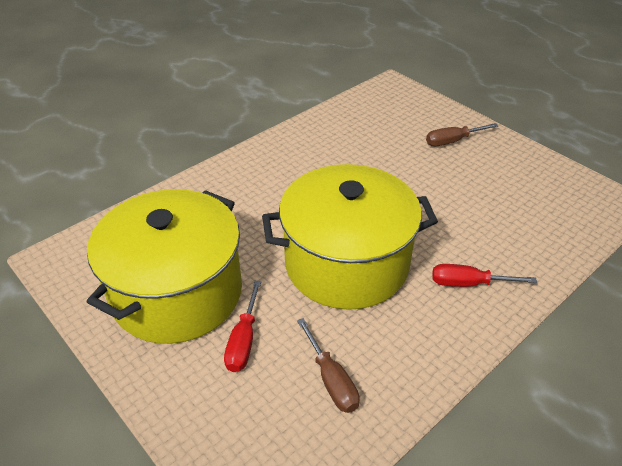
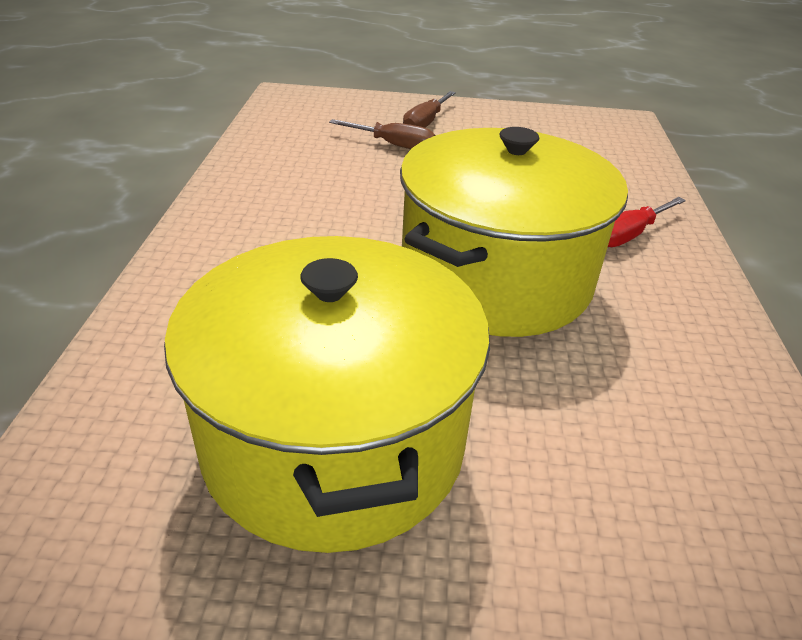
camera: 45 degrees left, 5 degrees down
red screwdriver [224,281,261,372] -> none
brown screwdriver [297,318,360,413] -> brown screwdriver moved to [329,119,436,149]

